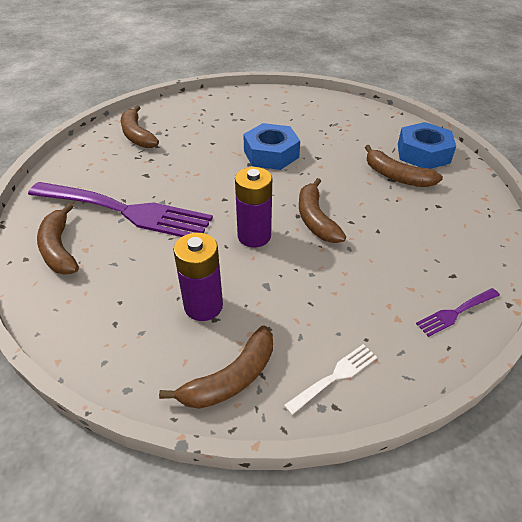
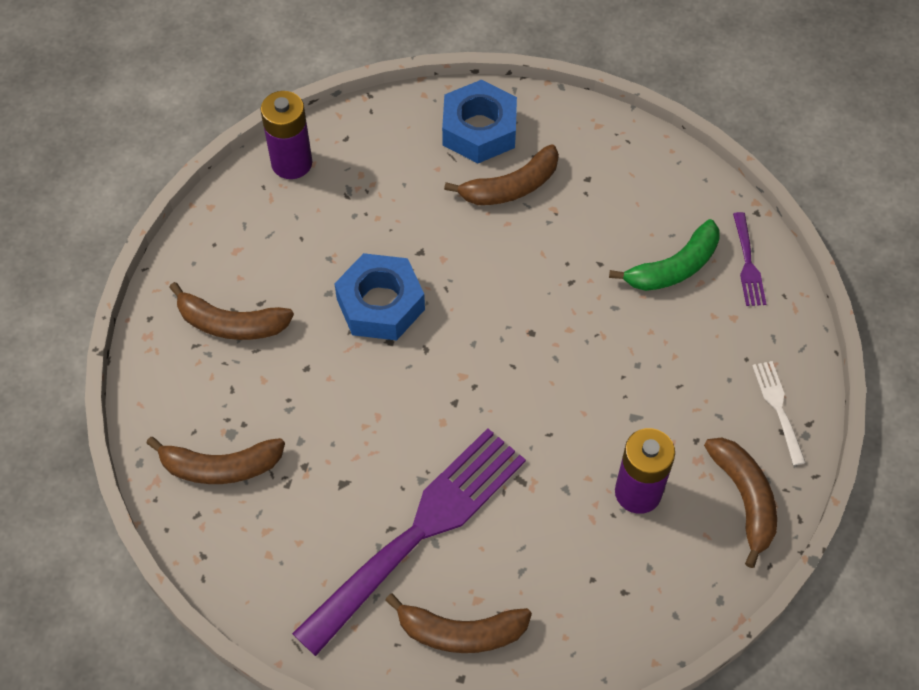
camera: 65 degrees left, 15 degrees up
purple battery [235,167,272,248] -> purple battery moved to [261,91,312,179]
brown banana [299,178,346,243] -> brown banana moved to [169,282,294,340]
none -> green banana [609,219,719,291]

